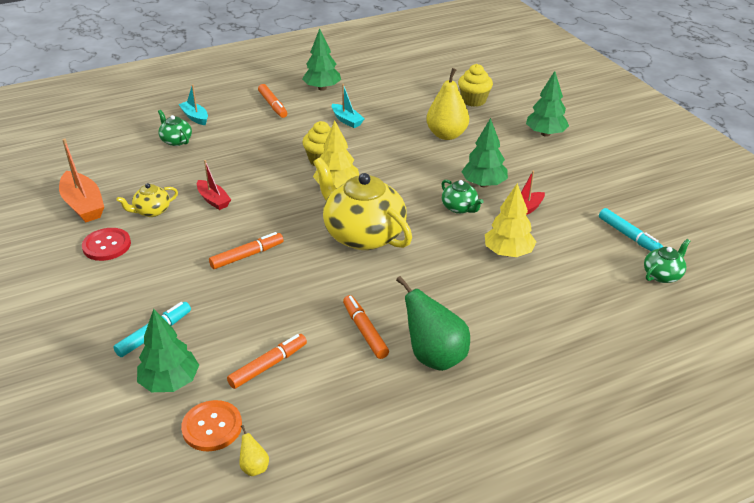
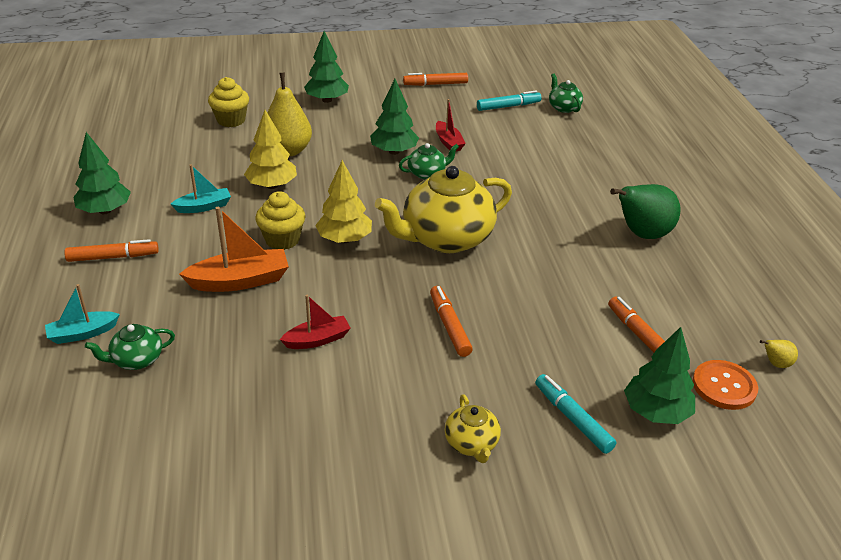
camera: 75 degrees left, 0 degrees up
orange boat [59,139,104,222] -> orange boat moved to [179,207,289,292]
red button [82,228,131,261] -> none
yellow teapot [116,183,178,217] -> yellow teapot moved to [445,394,501,463]
orange marker [343,295,389,359] -> orange marker moved to [403,73,468,86]
yellow tree [485,183,536,257] -> yellow tree moved to [244,110,297,189]

